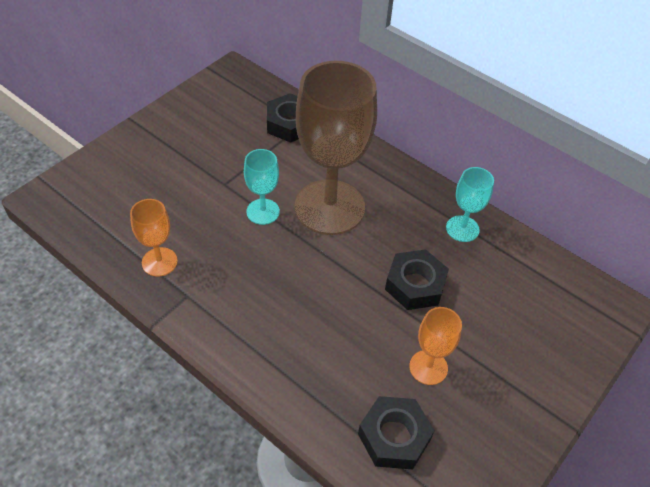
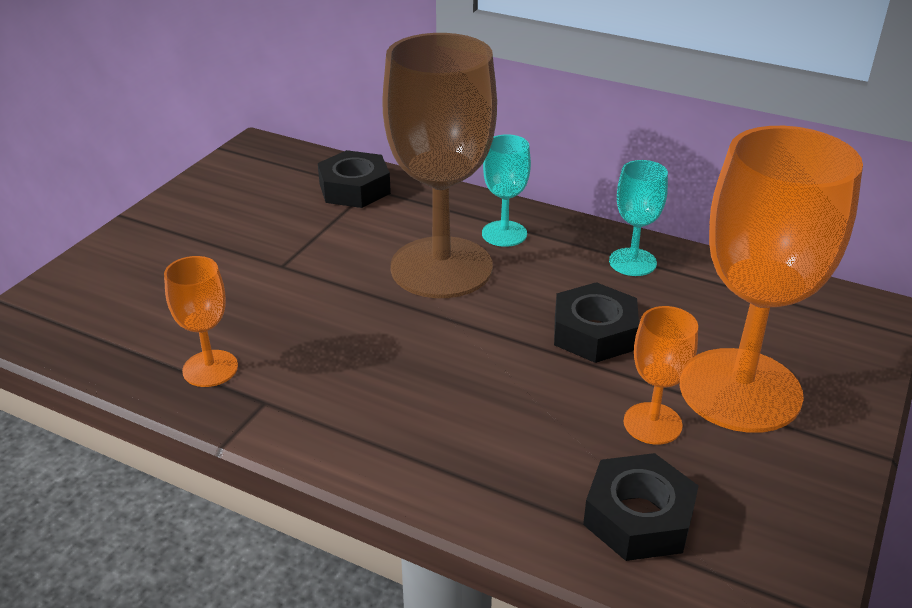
camera: 10 degrees left, 15 degrees down
turquoise goblet [244,149,280,225] -> turquoise goblet moved to [482,134,531,247]
none -> orange goblet [680,126,863,433]

